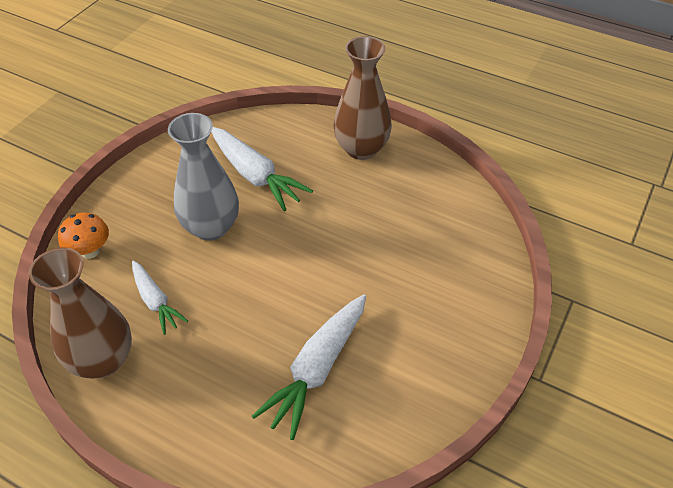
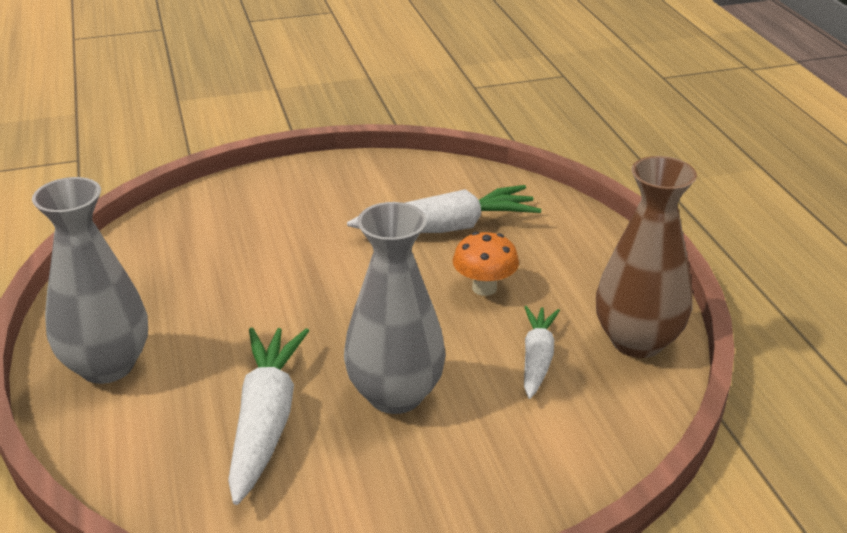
camera: 135 degrees left, 15 degrees down
orange mushroom [58,213,109,259] -> orange mushroom moved to [453,232,519,296]
brown vase [333,36,392,160] -> grey vase [32,177,148,384]

